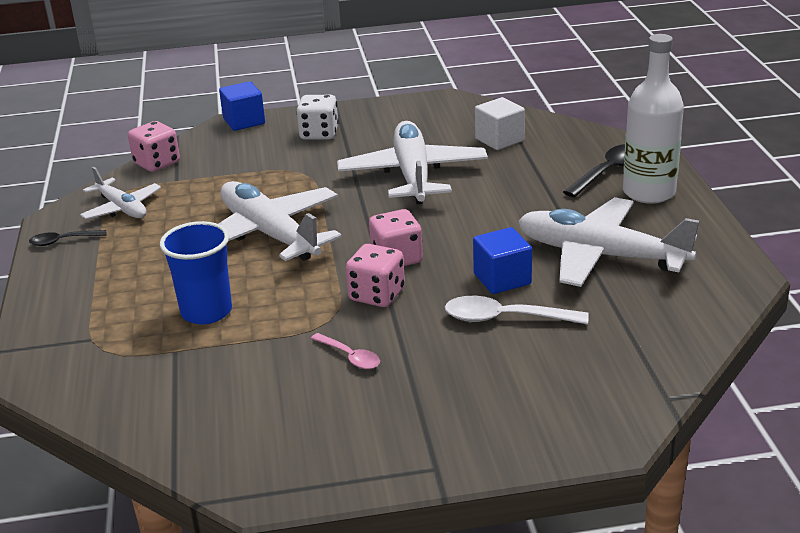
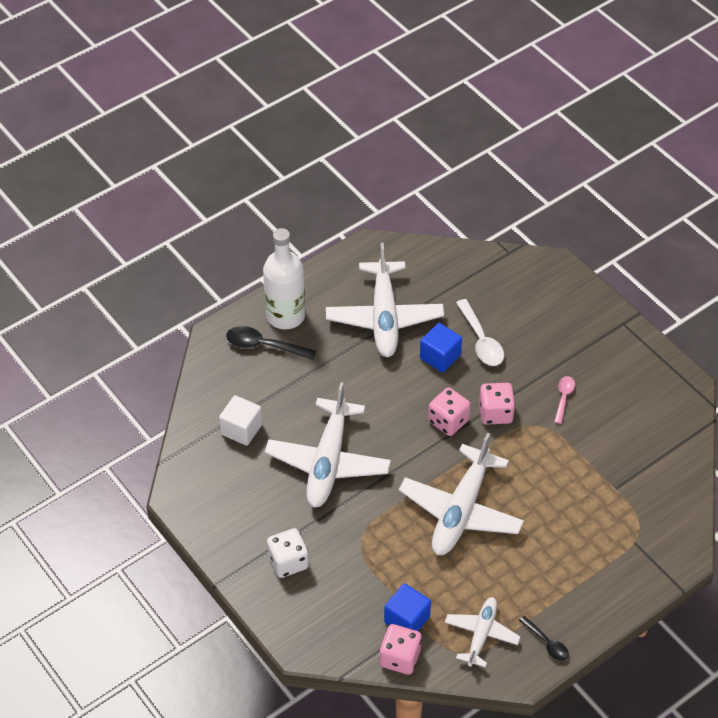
camera: 120 degrees left, 20 degrees up
blue cup [160,221,232,324] -> none
blue cube [219,81,265,131] -> blue cube moved to [384,583,431,631]
white plane [337,121,488,204] -> white plane turned 45 degrees counterclockwise [265,382,391,507]

